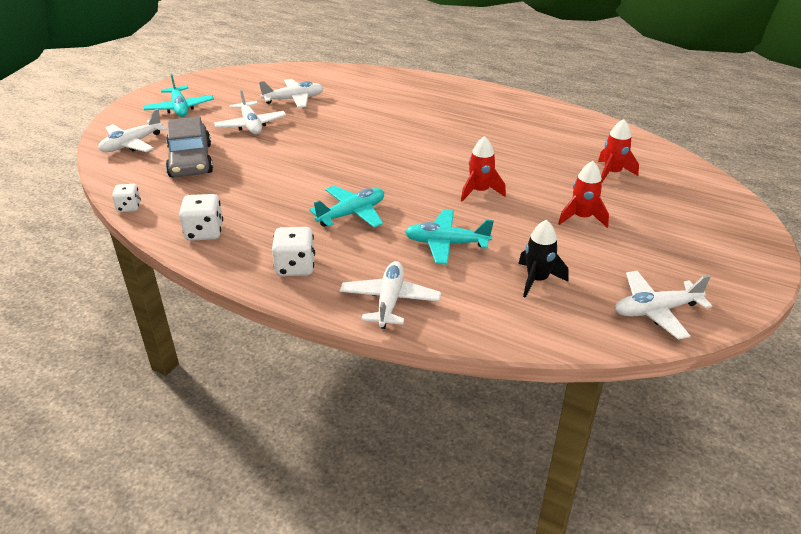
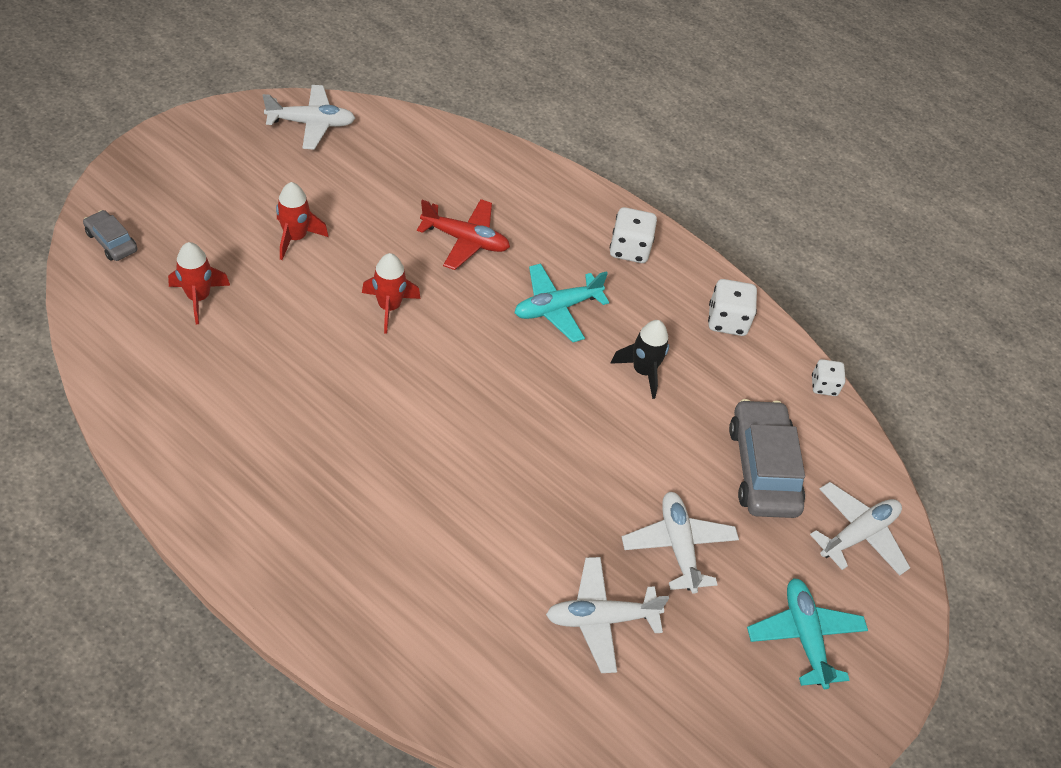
camera: 175 degrees left, 15 degrees up
white plane [340,261,441,329] -> none
turquoise plane [405,210,494,265] -> red plane [417,199,510,270]
black rocket [518,219,569,298] -> black rocket moved to [610,320,669,399]
none -> grey car [83,210,137,261]

